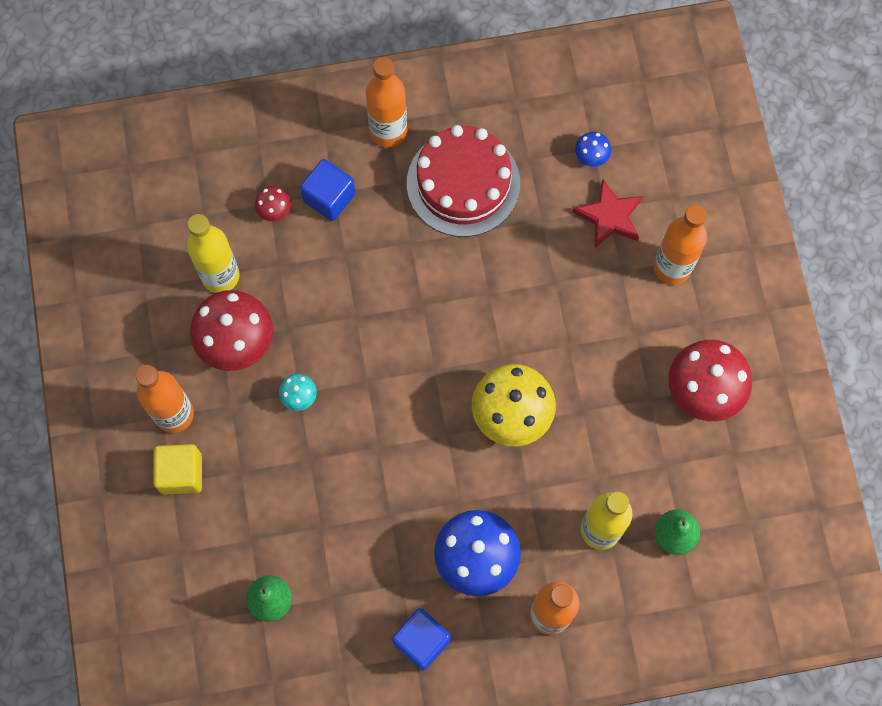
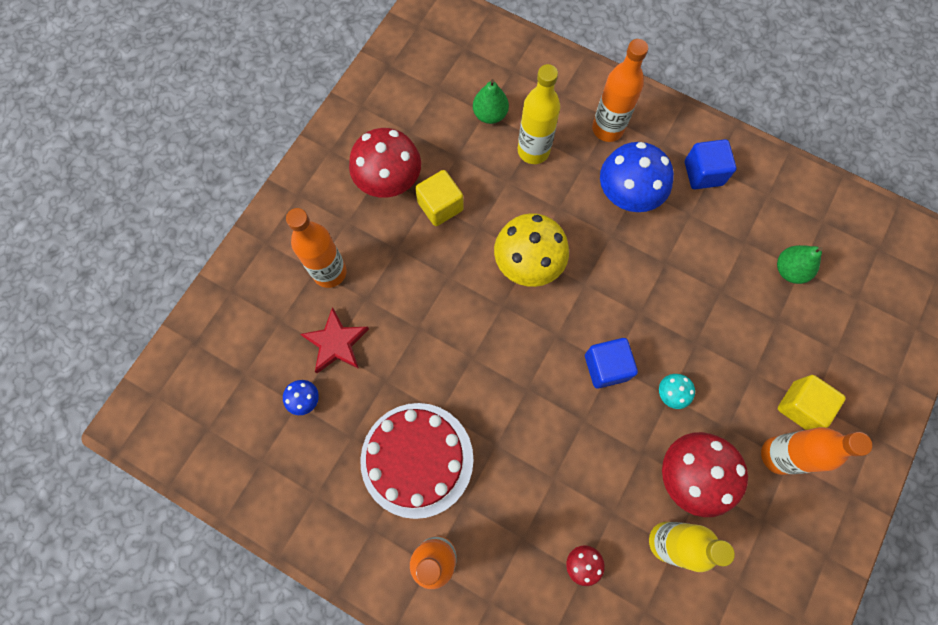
camera: 140 degrees left, 0 degrees up
blue cube [300,159,356,221] -> blue cube moved to [585,338,638,389]
none -> yellow cube [415,170,464,226]

